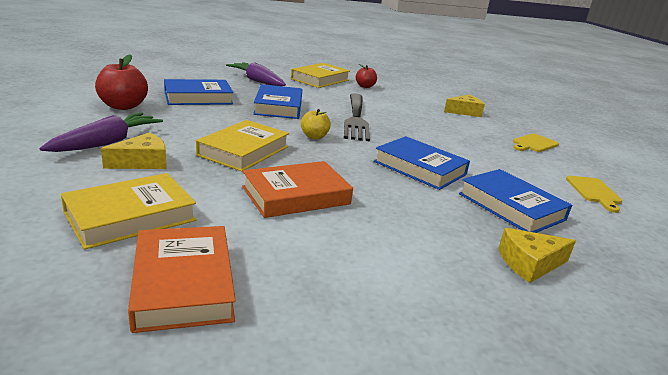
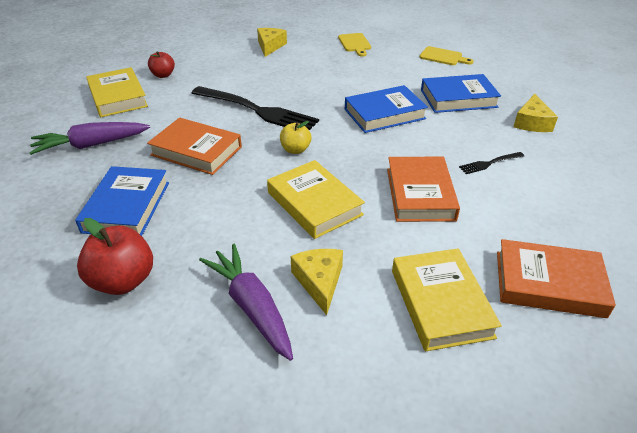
camera: 60 degrees left, 15 degrees up
blue book [253,84,302,119] -> orange book [147,117,242,175]
none -> black fork [459,152,524,174]

